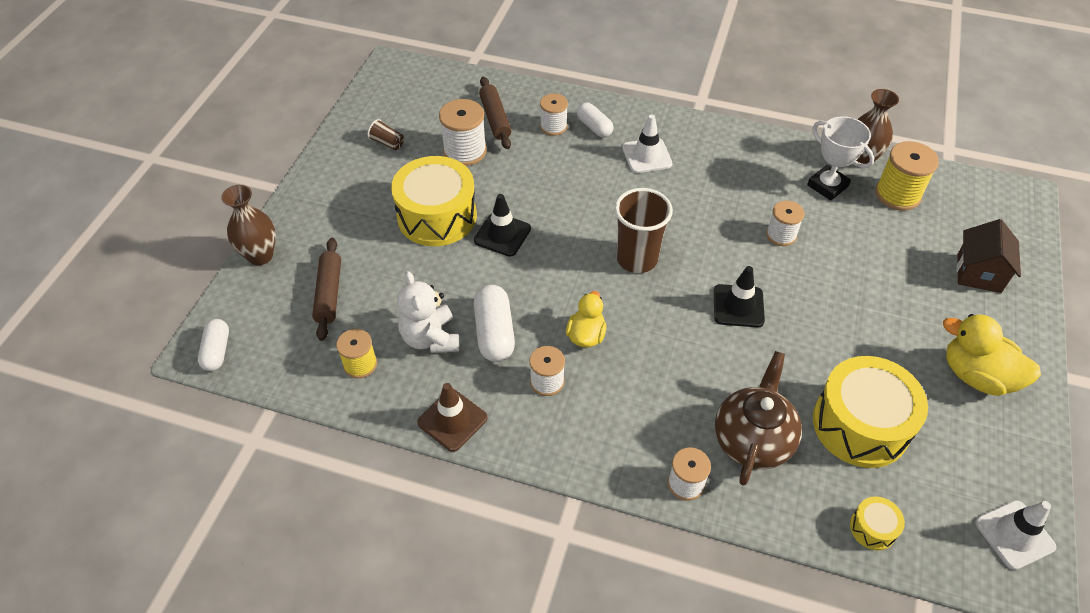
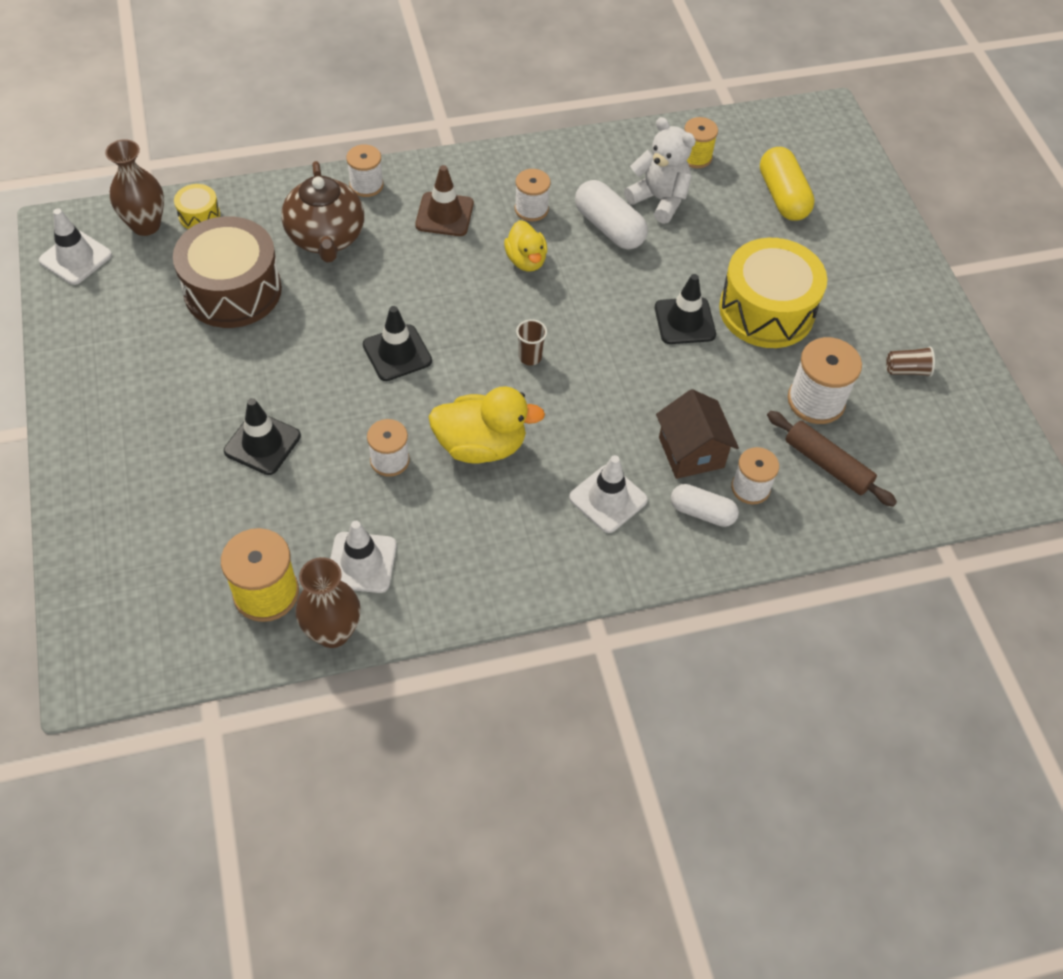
camera: 145 degrees right, 5 degrees up
white capsule [198,319,229,371] -> none
brown vase [221,185,276,265] -> brown vase moved to [105,139,164,236]
brown rolling pin [312,238,341,341] -> yellow capsule [760,147,815,221]
brown traffic cone [417,383,488,452] -> brown traffic cone moved to [415,165,474,236]
brown cup [615,188,673,273] -> brown cup [516,319,547,366], size x0.47
white trophy [807,116,874,201] -> white traffic cone [330,521,397,593]
yellow drum [813,356,928,468] -> brown drum [173,216,282,328]
yellow duck [943,314,1041,396] -> yellow duck moved to [428,386,545,463]
brown house [957,219,1021,293] -> brown house moved to [656,389,739,479]
none -> black traffic cone [224,398,301,475]

